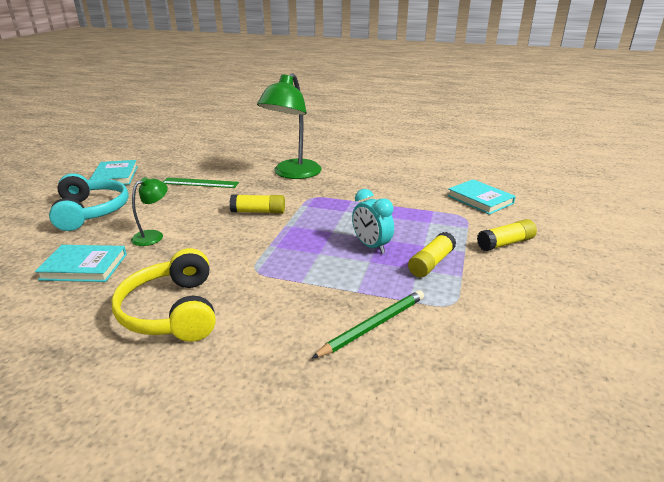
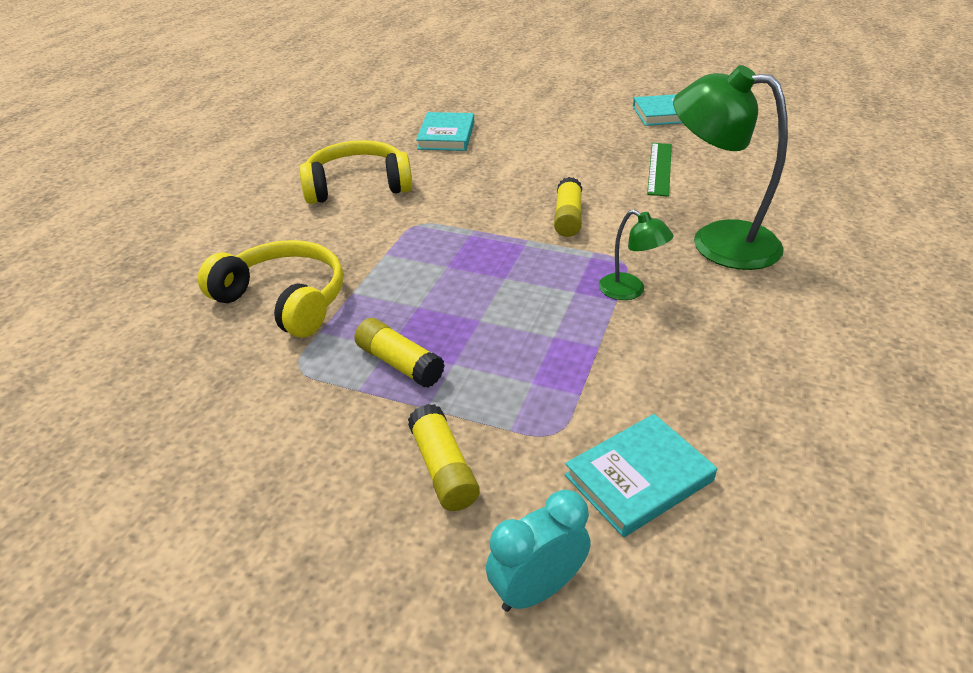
camera: 95 degrees right, 10 degrees up
turquoise headphones [49,173,129,231] -> none
green lamp [131,177,168,246] -> green lamp moved to [599,210,673,300]
green pencil [312,290,424,358] -> yellow headphones [198,240,343,338]
turquoise clock [352,189,394,254] -> turquoise clock moved to [486,489,591,612]

